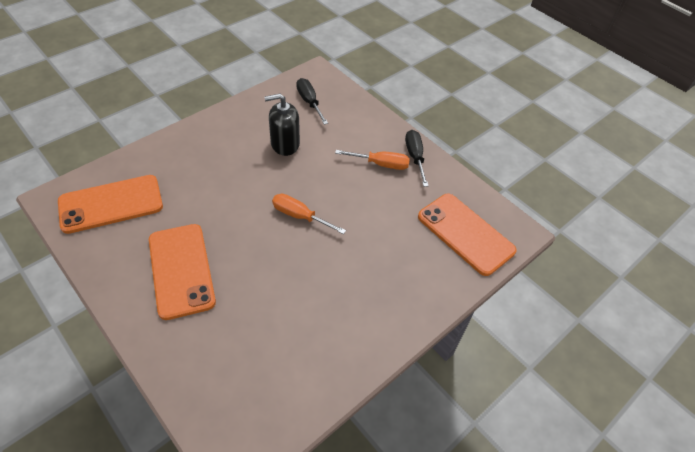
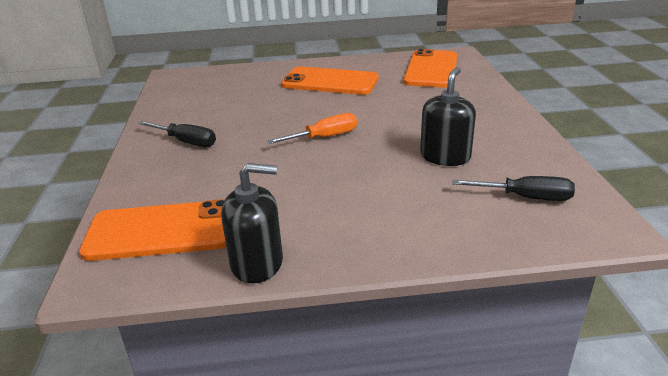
camera: 130 degrees right, 20 degrees down
orange screwdriver [335,150,410,170] -> none
black screwdriver [405,130,428,187] -> black screwdriver moved to [138,121,216,147]
none -> black soap dispenser [221,163,283,283]

